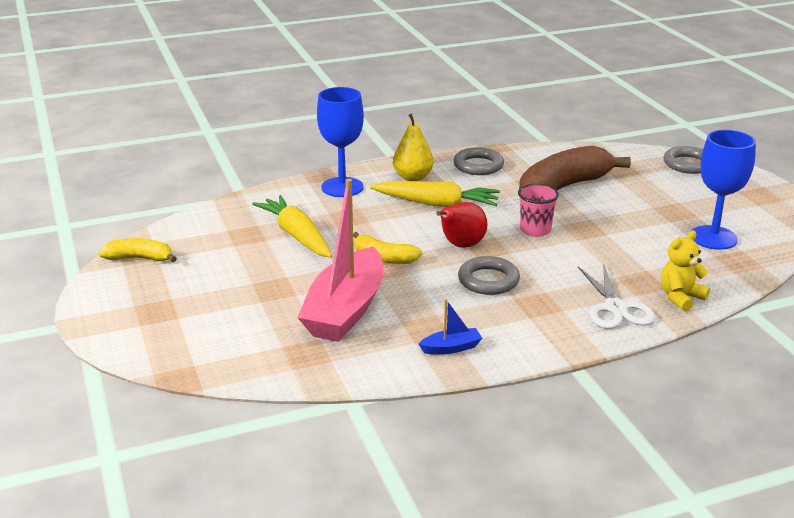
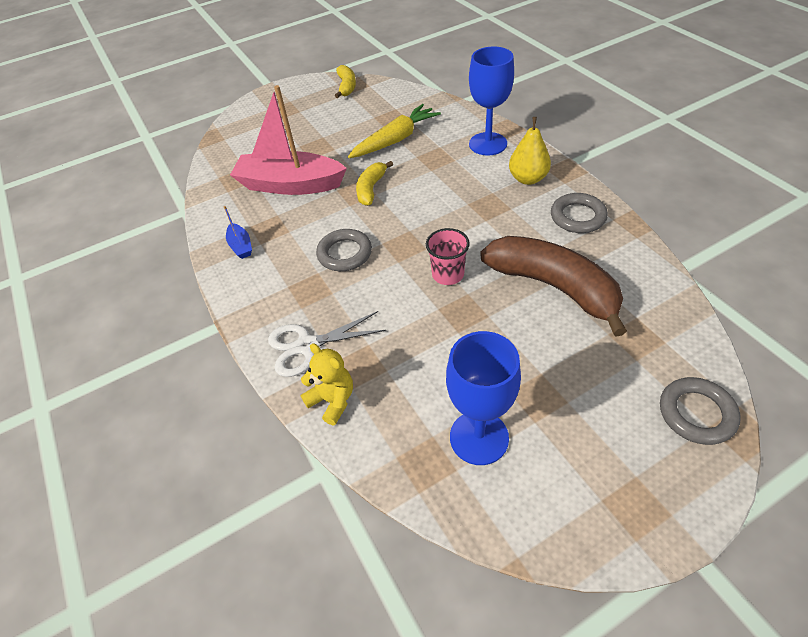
camera: 85 degrees right, 20 degrees up
yellow carrot [370,181,500,207] -> none
red pear [436,202,488,248] -> none

